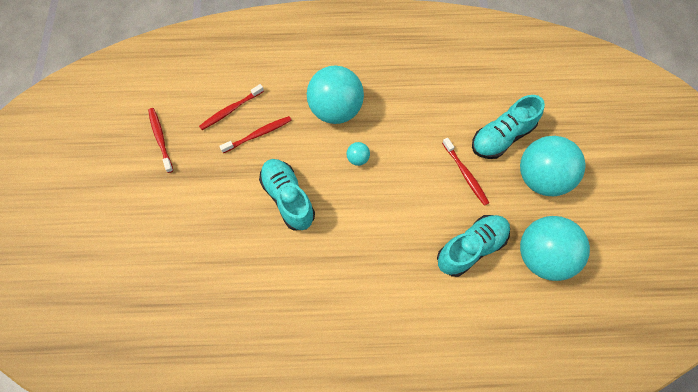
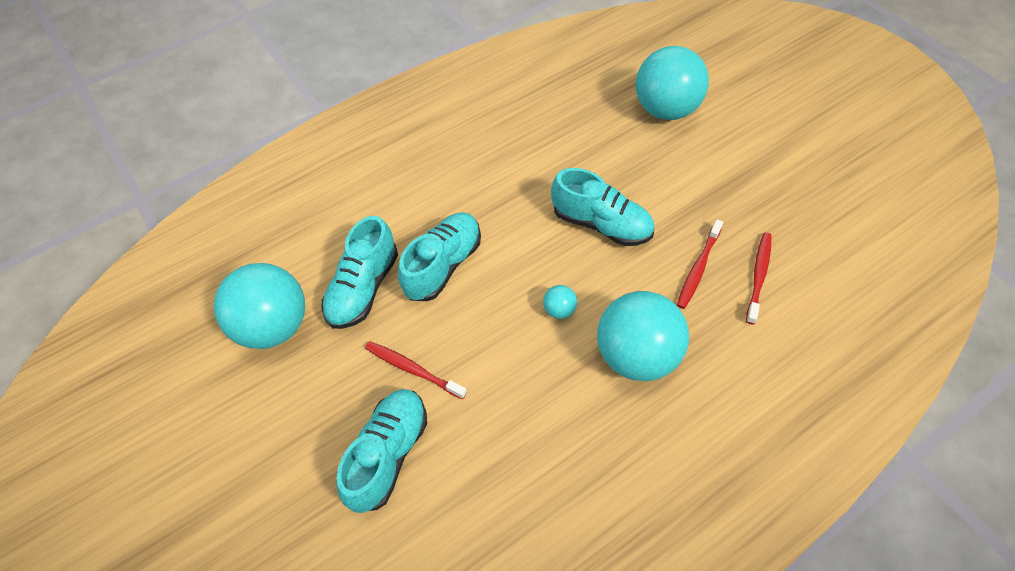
camera: 150 degrees right, 10 degrees down
red toothbrush [148,108,173,173] -> none
turquoise ball [520,136,585,196] -> turquoise ball moved to [636,46,709,120]
none -> turquoise shoe [398,213,481,301]

